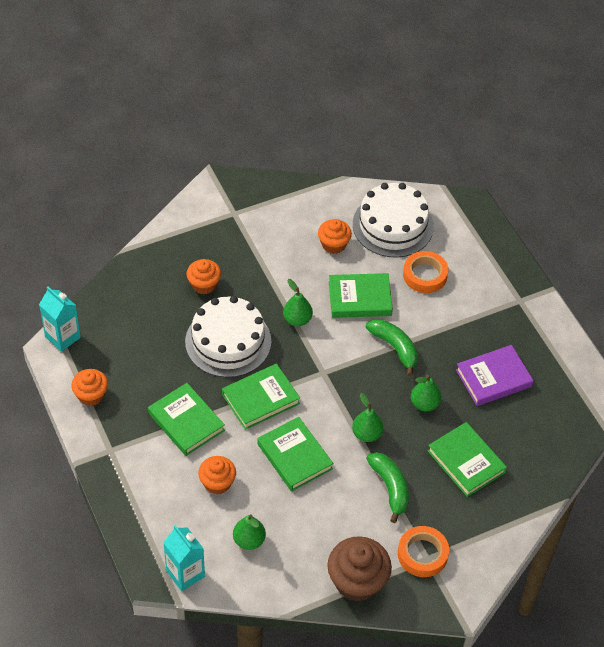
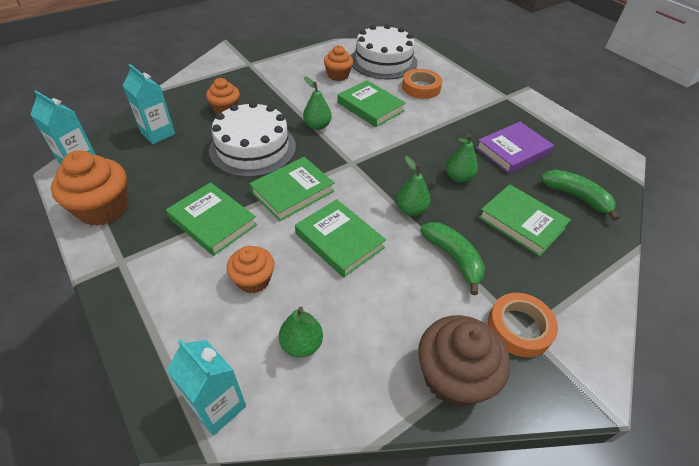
camera: 10 degrees left, 5 degrees down
orange cupcake [71,369,108,406] -> orange cupcake [51,150,128,226], size x1.62
green book [329,273,393,318] -> green book turned 60 degrees clockwise [337,80,406,127]
green banana [366,319,418,376] -> green banana moved to [540,170,619,221]
none -> turquoise carton [123,64,175,144]

